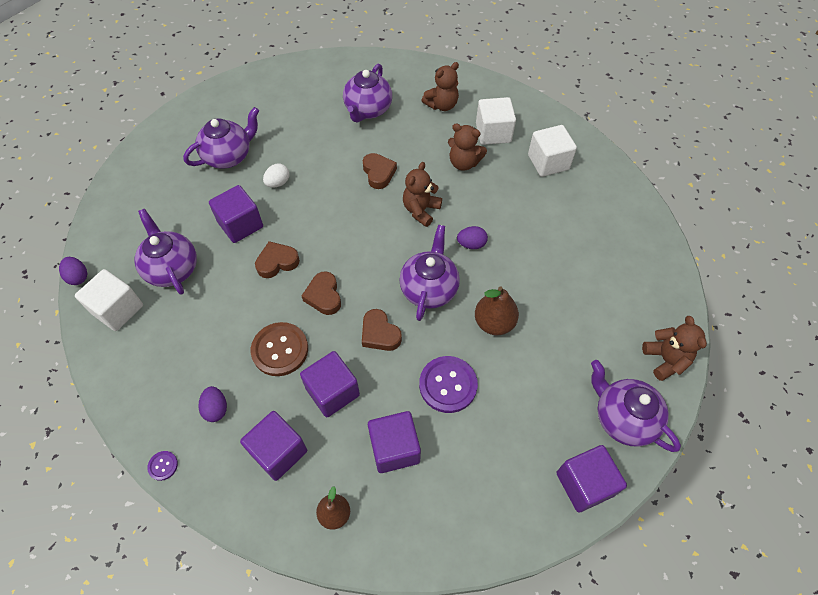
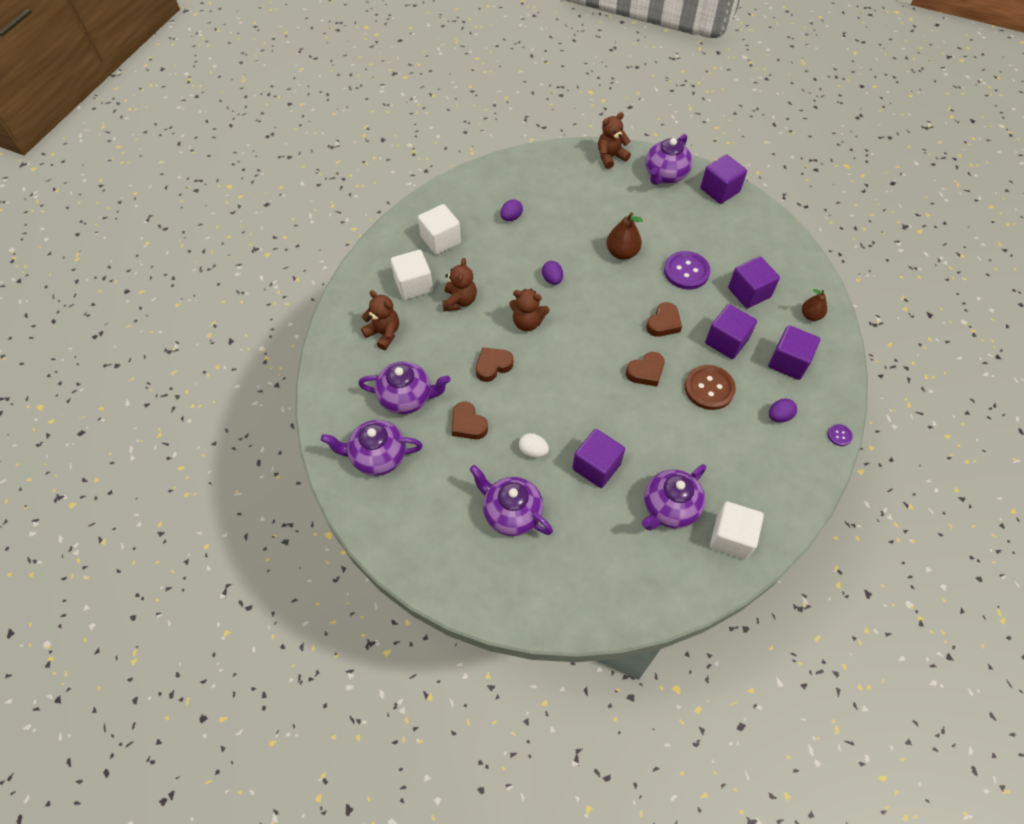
camera: 105 degrees left, 0 degrees up
purple egg [59,257,87,285] -> purple egg moved to [500,199,523,221]
brown heart [255,241,300,278] -> brown heart moved to [452,402,488,439]
purple teapot [399,225,460,321] -> purple teapot moved to [321,420,423,476]

